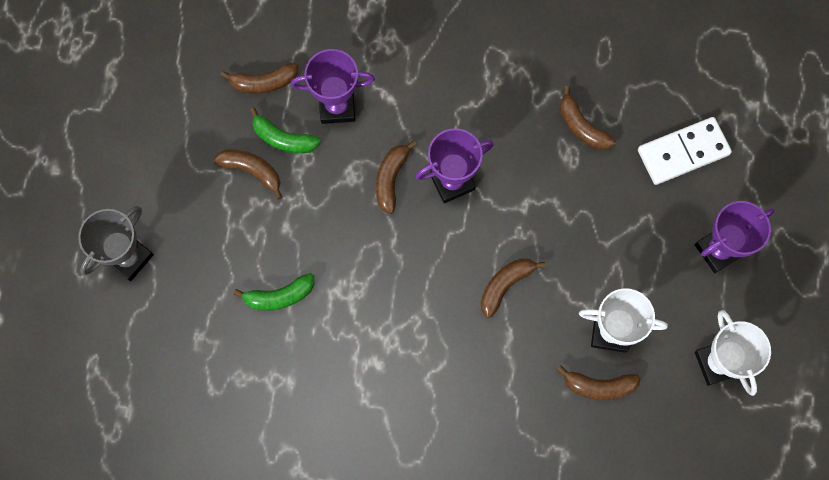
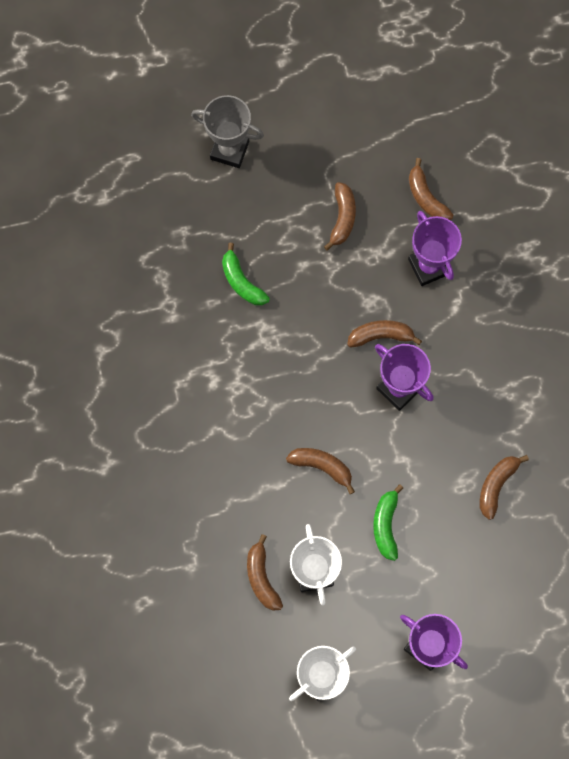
camera: 70 degrees right, 0 degrees up
green banana [250,108,321,153] -> green banana moved to [373,484,403,561]
white domino [638,117,732,185] -> none

